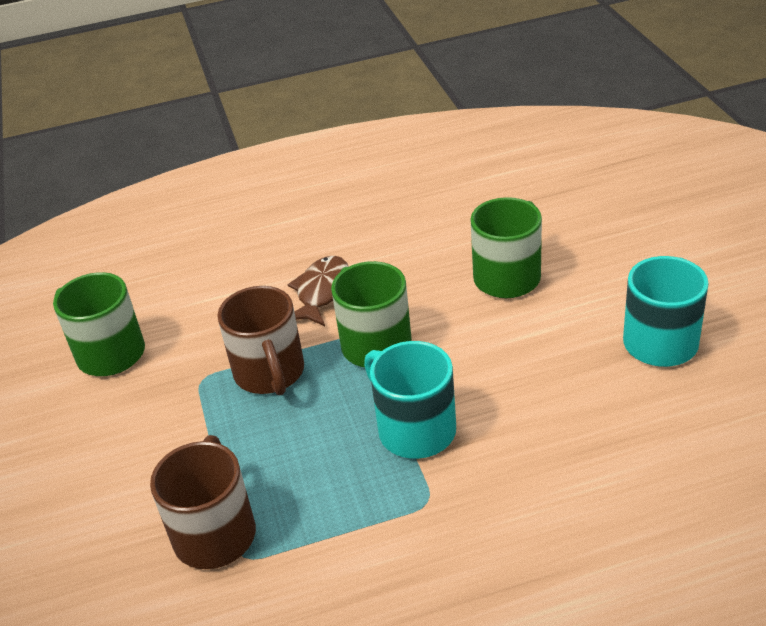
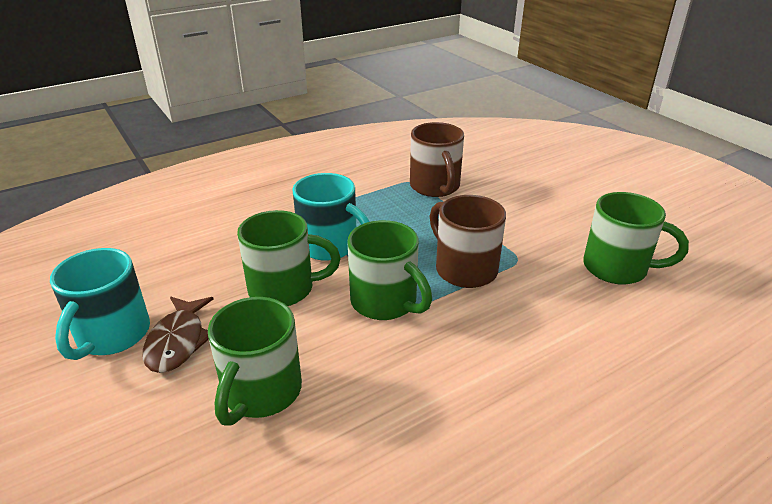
camera: 160 degrees right, 5 degrees down
brown fish [287,256,349,326] -> brown fish moved to [142,297,213,373]
none -> green mug [237,210,341,306]

